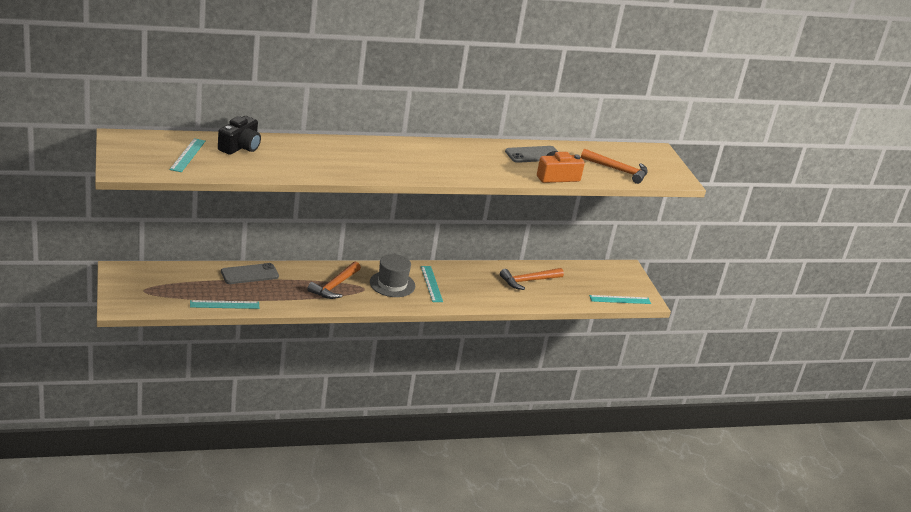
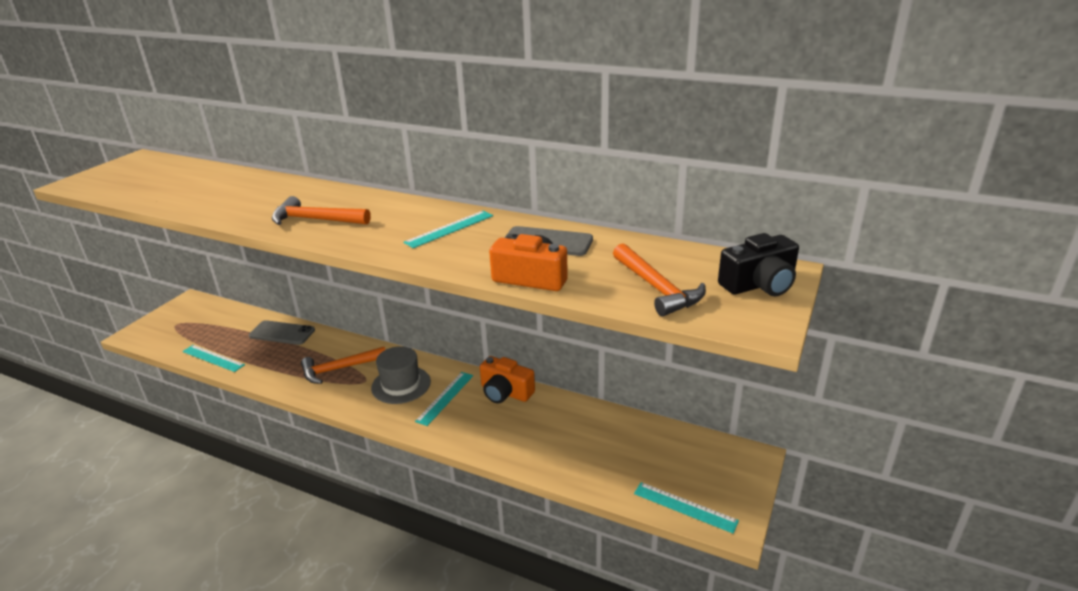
camera: 45 degrees right, 0 degrees up
turquoise ruler [169,138,205,172] -> turquoise ruler moved to [403,211,493,248]
black camera [218,116,261,155] -> black camera moved to [718,233,799,296]
orange hammer [500,268,564,290] -> orange hammer moved to [272,196,371,225]
none -> orange camera [480,356,535,404]

